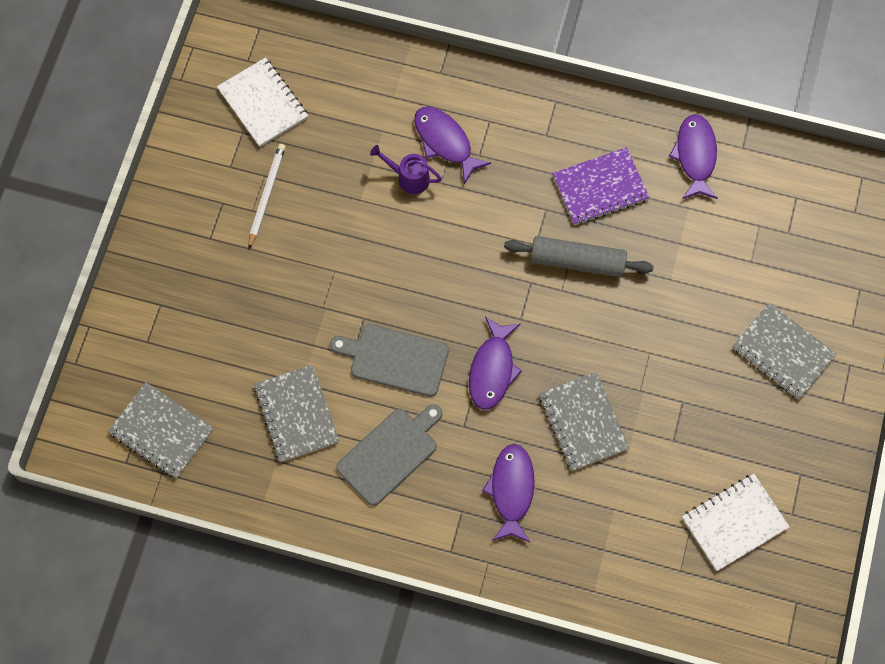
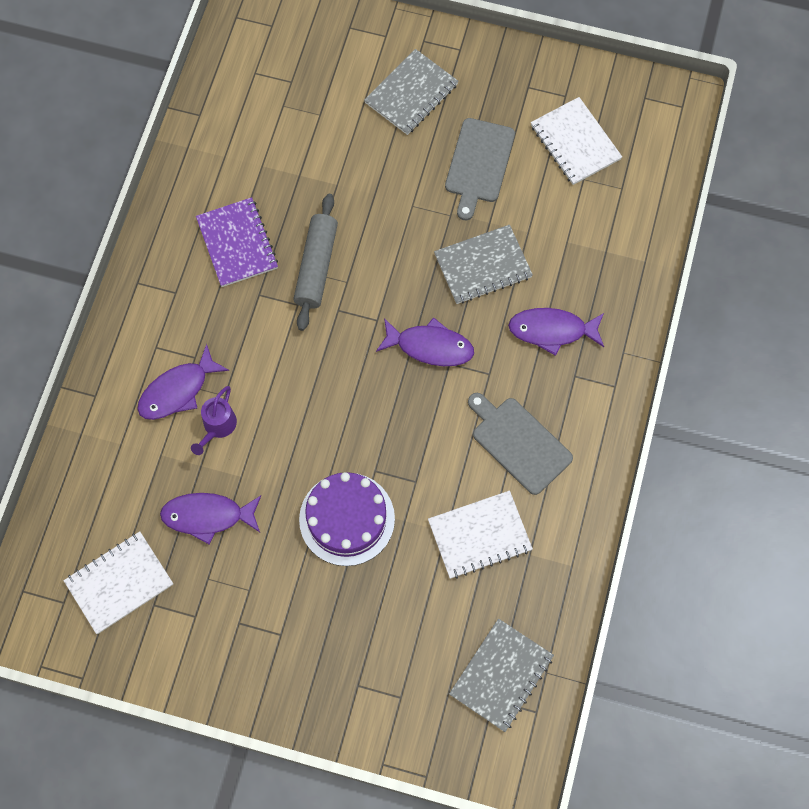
camera: 90 degrees left, 0 degrees up
white pencil [249,144,286,249] -> none
grey notebook [254,364,339,462] -> white notebook [428,491,533,579]
grey cutting board [330,324,449,397] -> grey cutting board moved to [445,118,515,220]
purple fish [669,114,718,199] -> purple fish moved to [160,493,261,544]
none -> purple cake [299,472,395,566]

